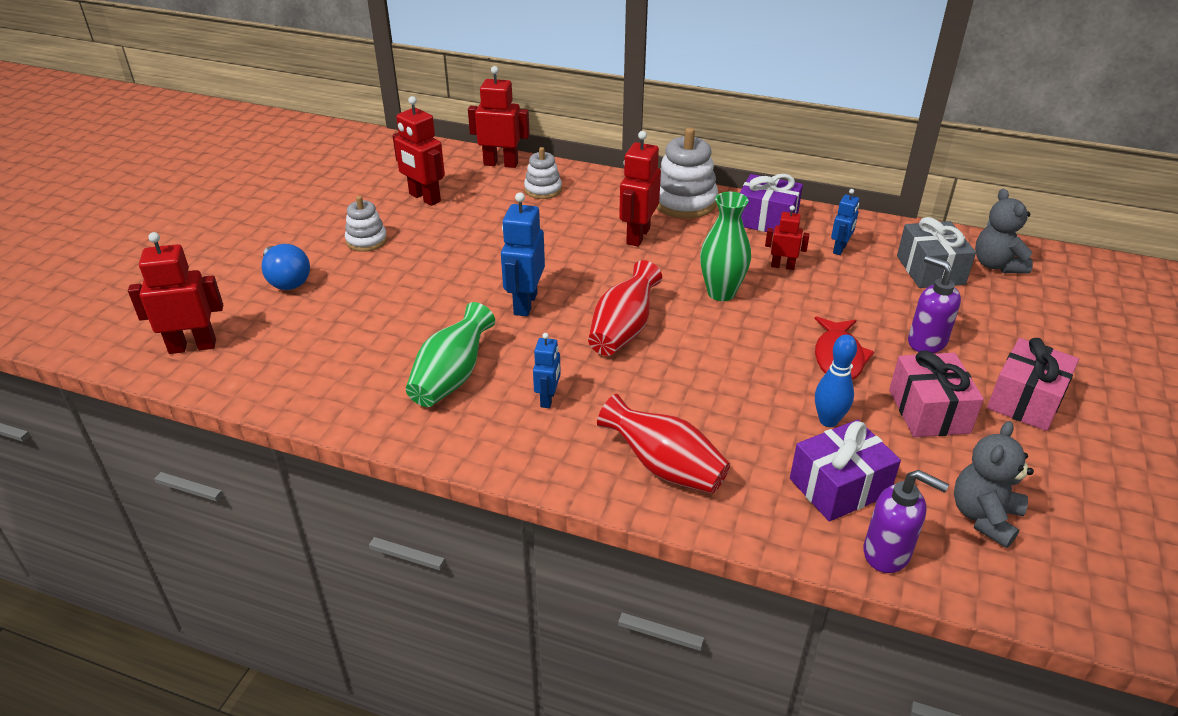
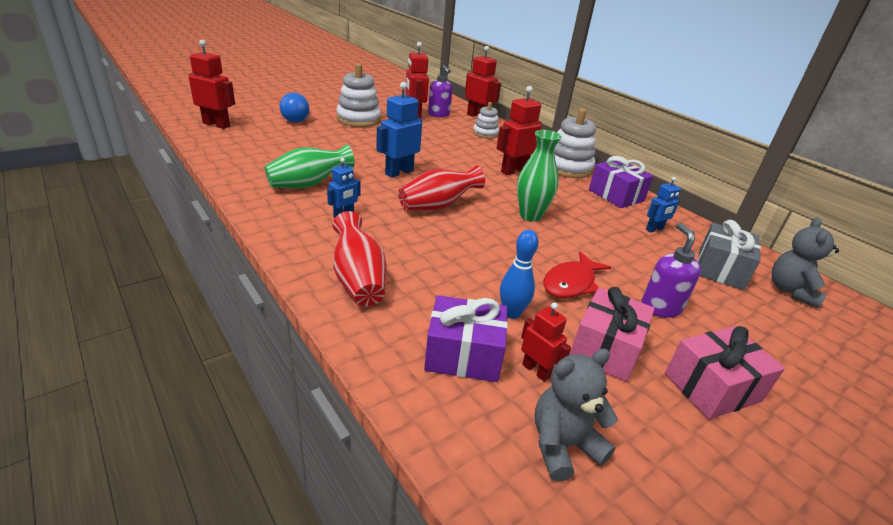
camera: 30 degrees right, 5 degrees down
white stacking toy [345,196,387,252] -> white stacking toy [336,63,381,127], size x1.69
red robot [765,205,810,270] -> red robot moved to [521,302,571,382]
purple soap dispenser [864,470,949,573] -> purple soap dispenser moved to [428,65,453,117]

